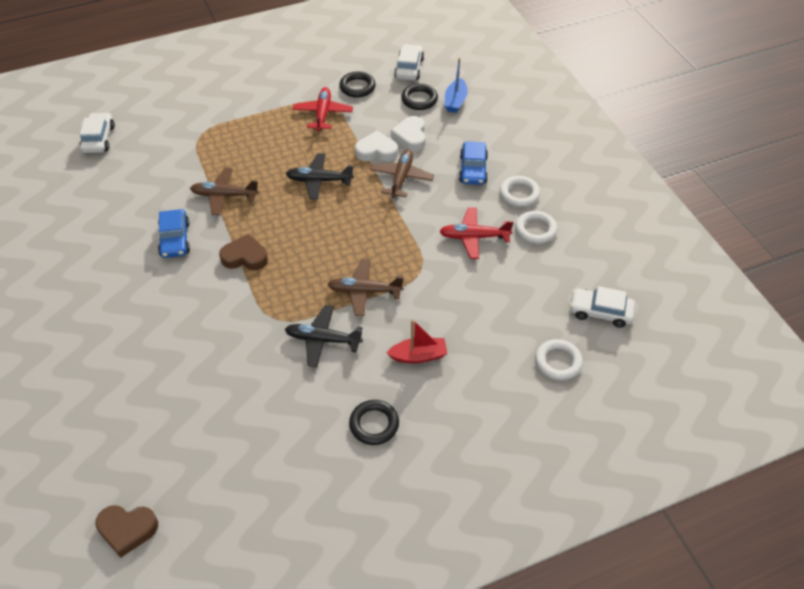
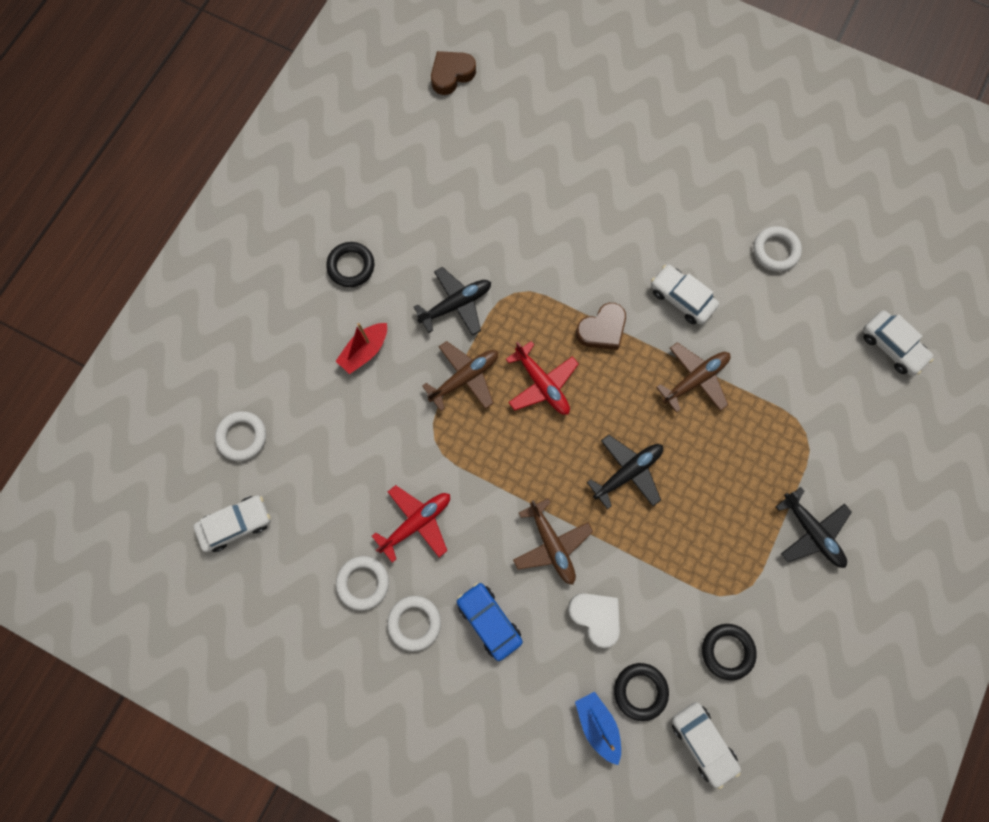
camera: 140 degrees right, 25 degrees up
blue car [158,209,190,258] -> white car [651,265,719,325]
red plane [293,87,353,131] -> red plane moved to [506,341,578,415]
white heart [355,131,398,161] -> none
none -> white ring [753,226,802,272]
none -> black plane [775,487,852,568]

